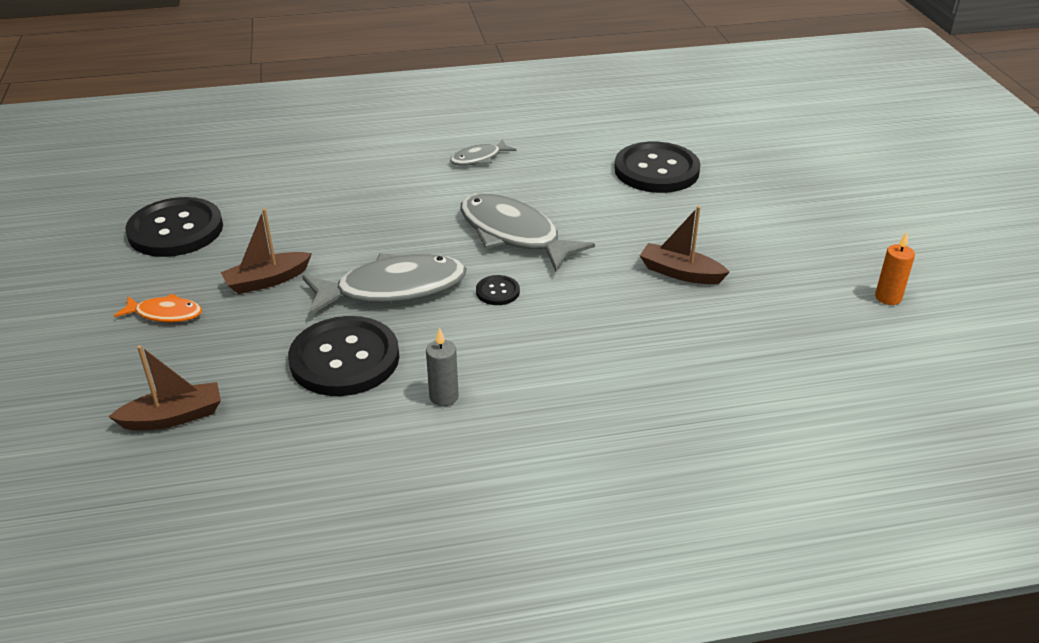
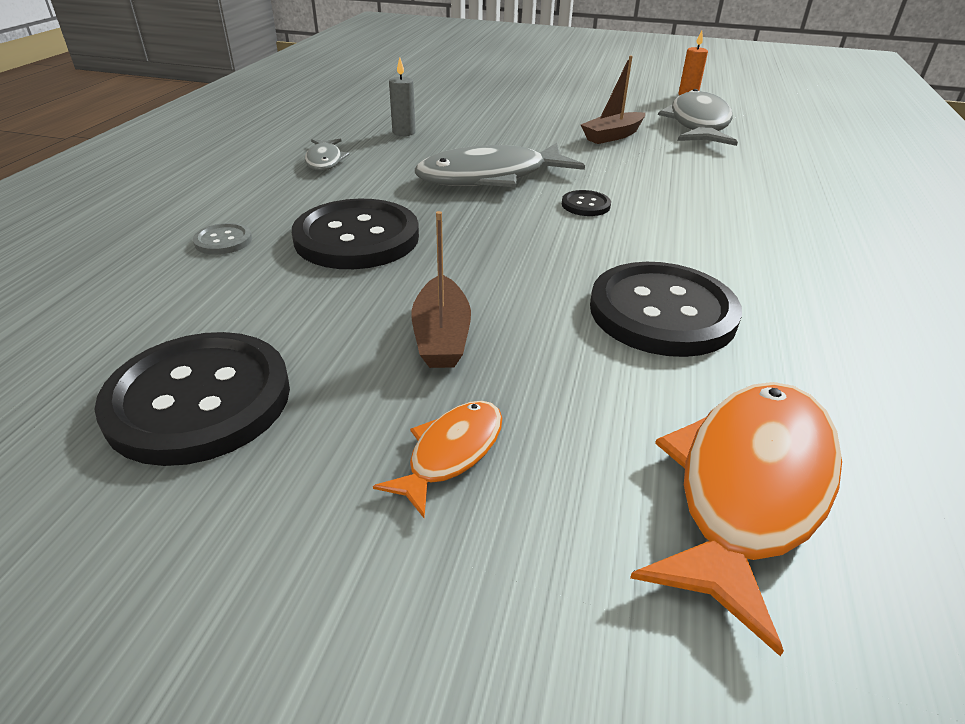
camera: 65 degrees left, 0 degrees up
brown boat [108,345,221,431] -> orange fish [630,382,842,656]
grey fish [302,253,466,316] -> grey fish moved to [658,89,738,146]
grey candle [426,328,459,406] -> grey candle moved to [389,57,416,136]
black button [614,142,701,193] -> black button moved to [292,199,419,269]
none -> grey button [193,223,252,255]

